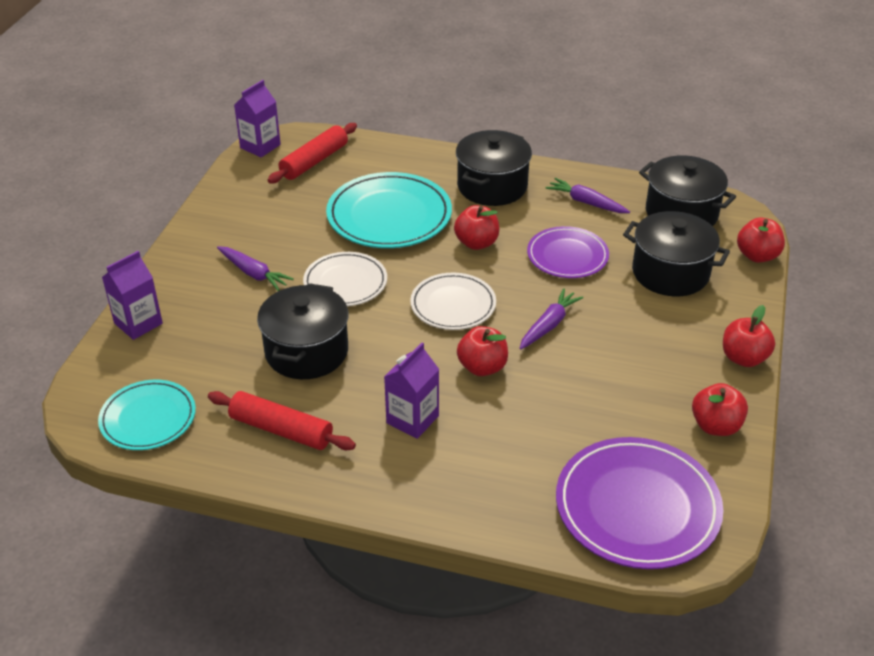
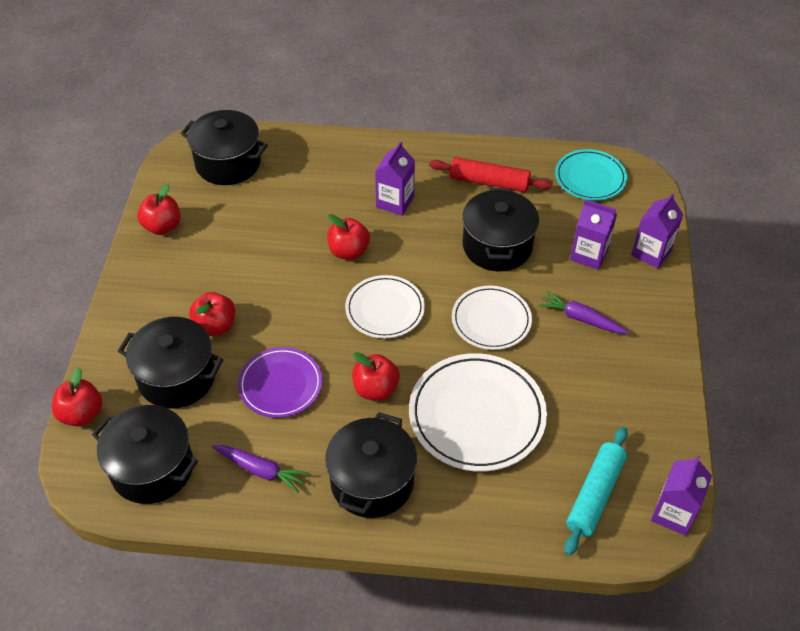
camera: 170 degrees right, 10 degrees up
red rolling pin [268,123,357,184] -> turquoise rolling pin [564,427,628,556]
turquoise plate [326,172,452,248] -> white plate [409,353,547,472]
purple carrot [520,288,583,349] -> none
purple plate [556,437,723,569] -> black pot [180,110,268,185]
red apple [723,305,775,367] -> red apple moved to [189,292,235,336]
none -> purple carton [570,199,617,270]

